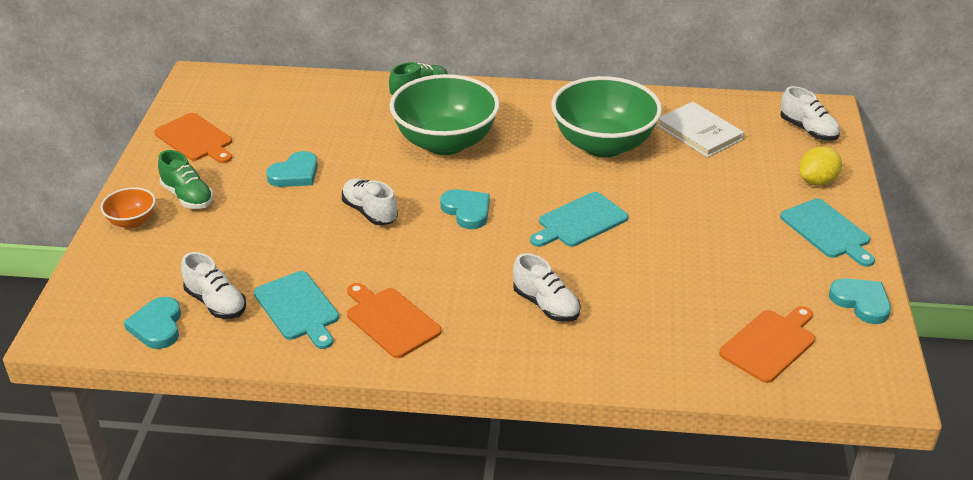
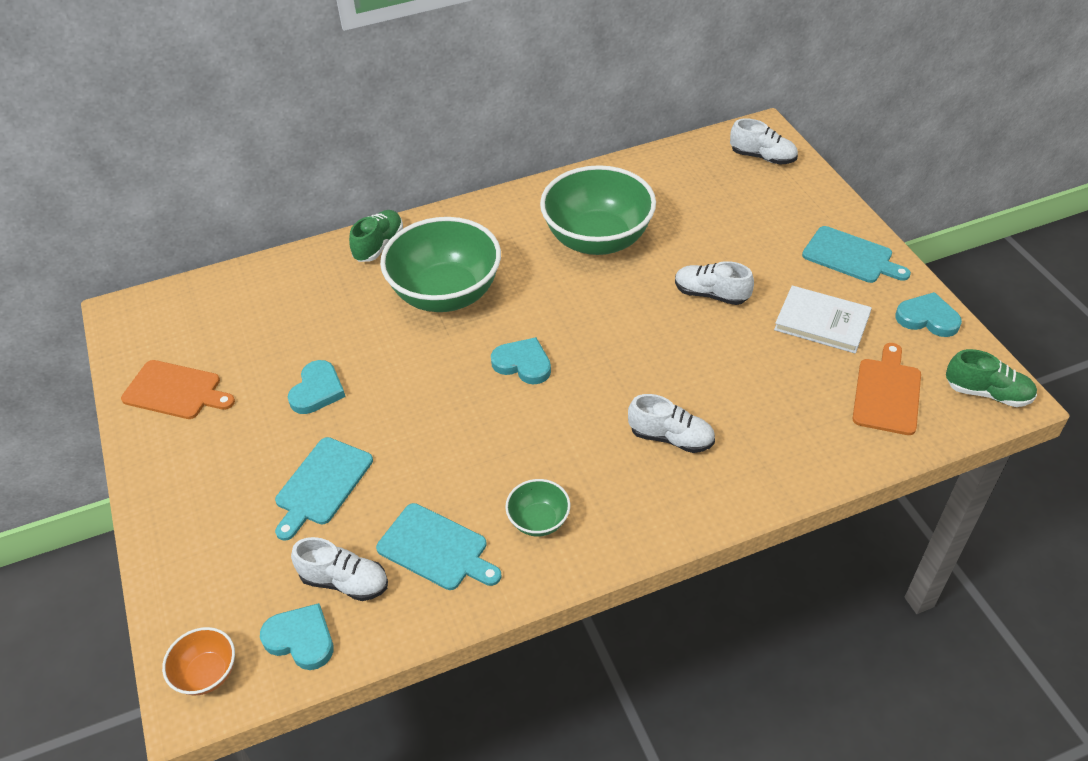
camera: 25 degrees left, 10 degrees up
orange bowl [101,187,156,228] -> orange bowl moved to [162,627,235,695]
turquoise heart [124,297,181,349] -> turquoise heart turned 150 degrees clockwise [260,603,334,670]
green shoe [158,150,214,209] -> green shoe moved to [946,349,1037,407]
white shoe [342,178,398,225] -> white shoe moved to [675,261,754,305]
orange cutting board [347,283,442,358] -> green bowl [505,479,570,537]
turquoise cutting board [530,192,628,247] -> turquoise cutting board moved to [275,437,373,541]
white book [657,102,744,157] -> white book moved to [774,285,872,354]
yellow lemon [799,146,842,186] -> none

